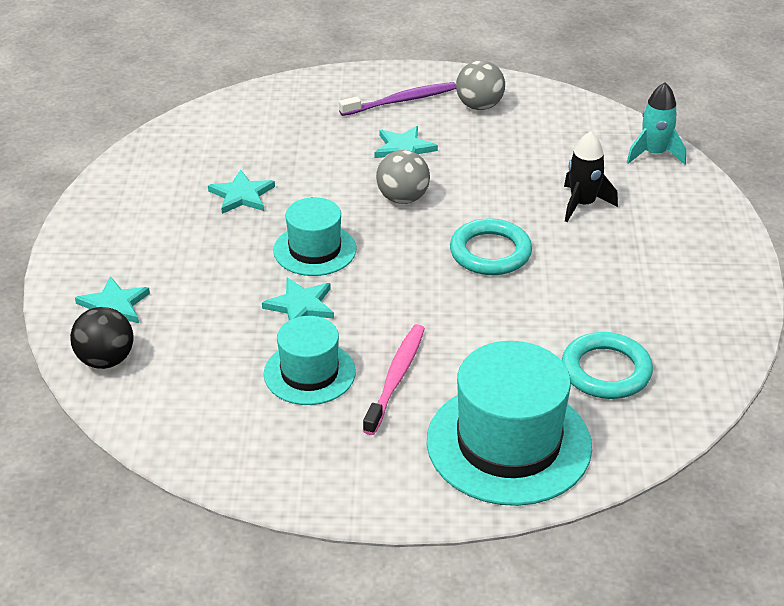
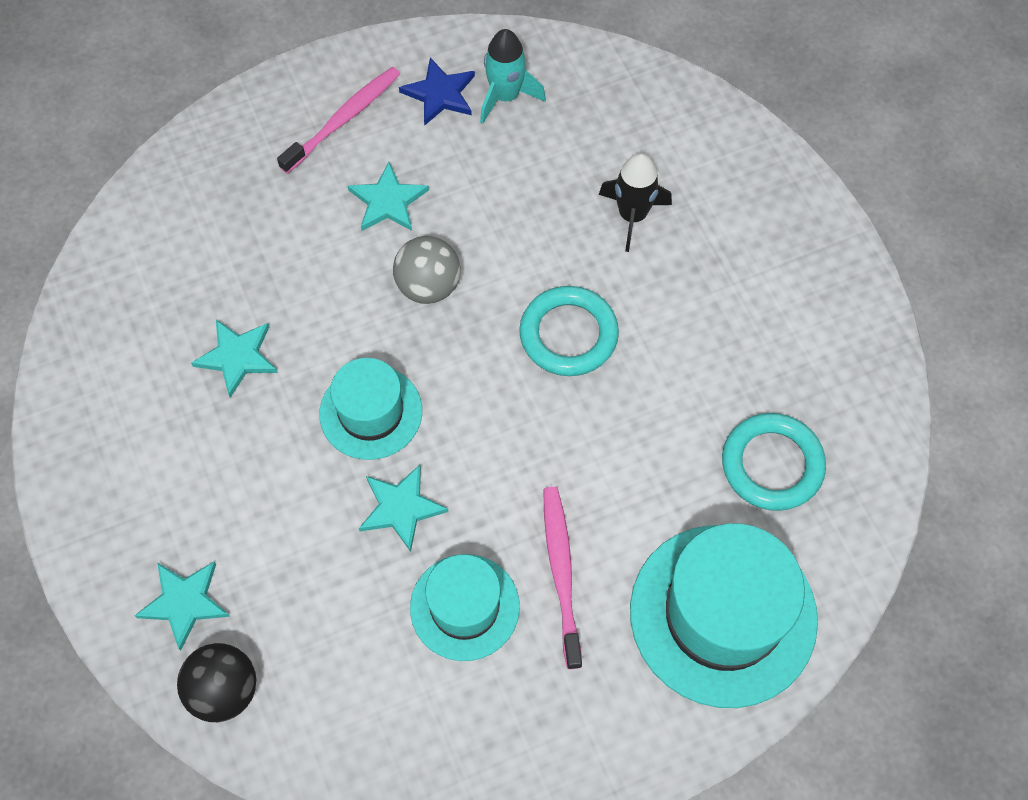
camera: 25 degrees left, 25 degrees up
purple toothbrush [339,82,456,116] -> pink toothbrush [277,67,400,174]
grey ball [456,60,505,110] -> blue star [399,57,475,126]
turquoise rocket [627,82,686,165] -> turquoise rocket moved to [480,29,546,124]

